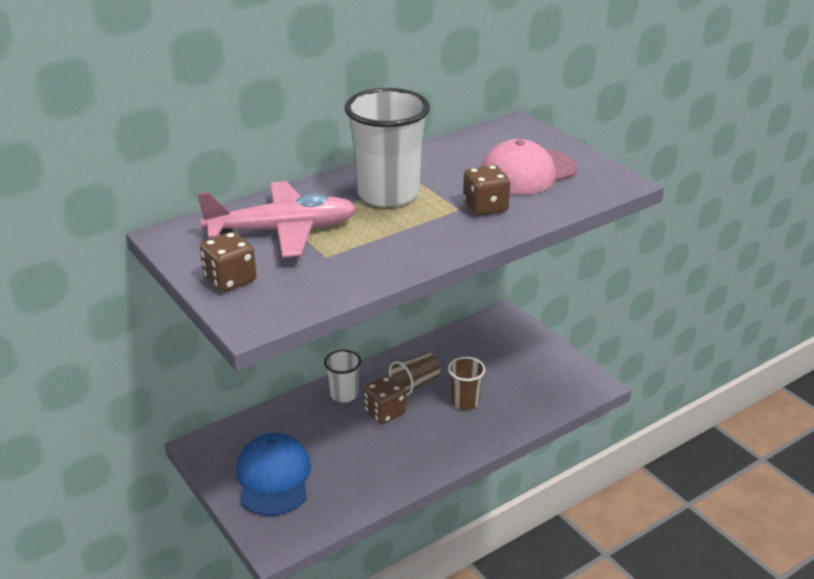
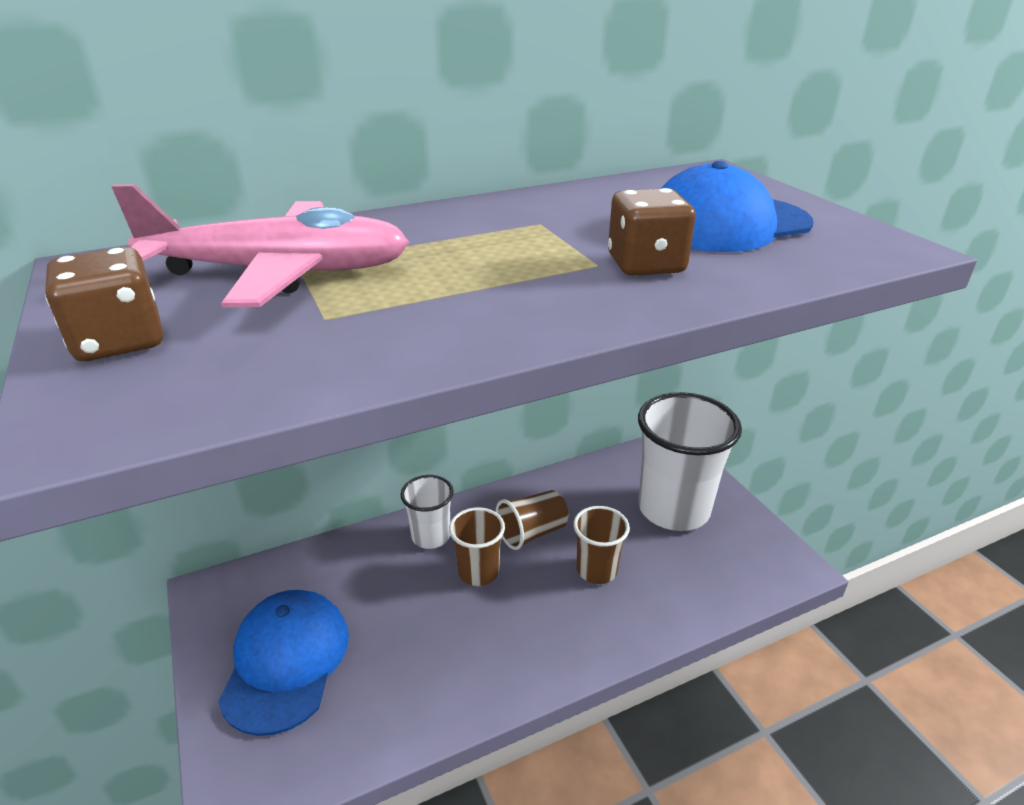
camera: 10 degrees right, 0 degrees up
white cup [345,88,430,207] -> white cup moved to [638,392,742,531]
brown dice [363,376,406,424] -> brown cup [449,507,505,586]
pink cap [481,139,577,195] -> blue cap [660,161,814,252]

